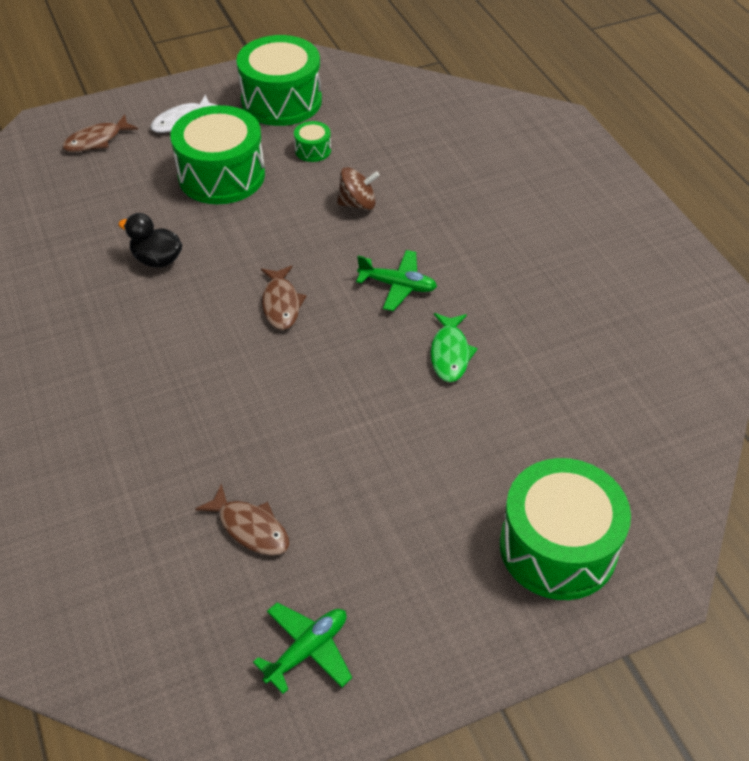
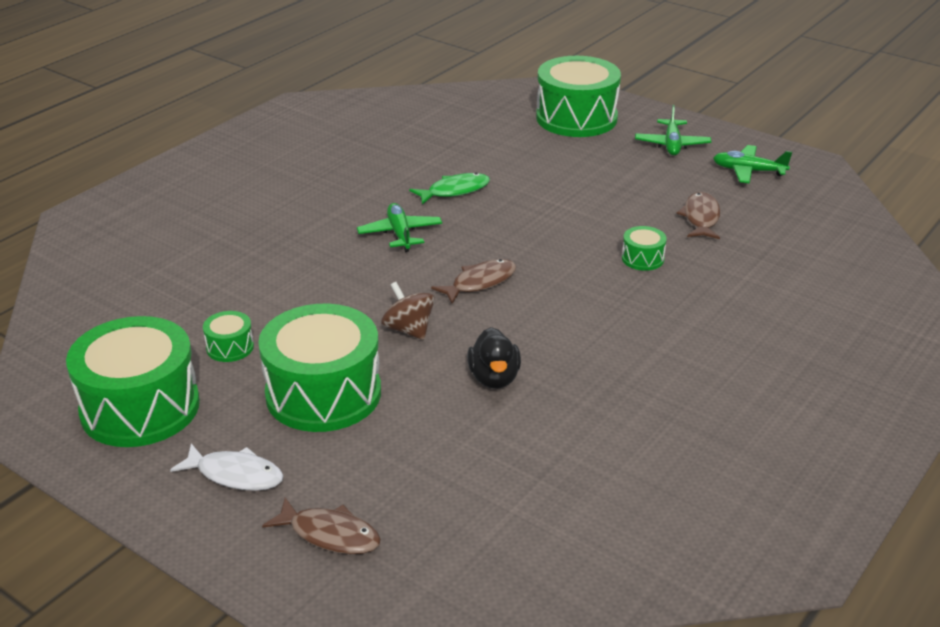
camera: 120 degrees left, 15 degrees down
brown spinning top [337,167,380,210] -> brown spinning top moved to [381,282,435,340]
none -> green drum [622,226,667,271]
none -> green plane [635,105,711,156]

